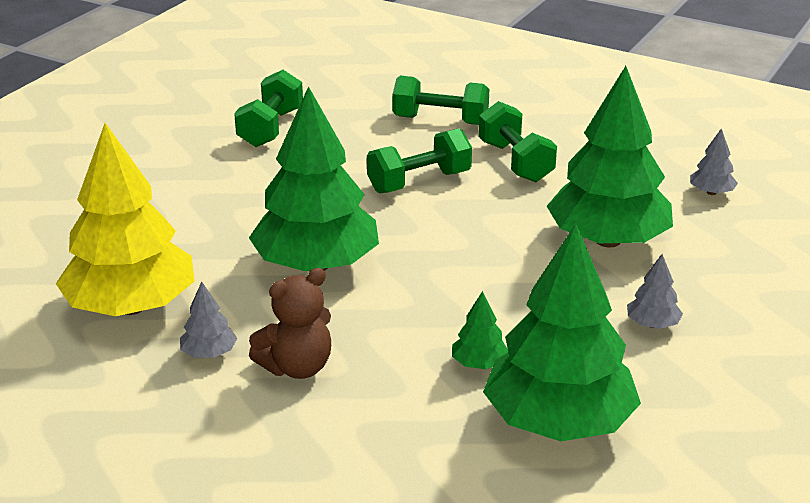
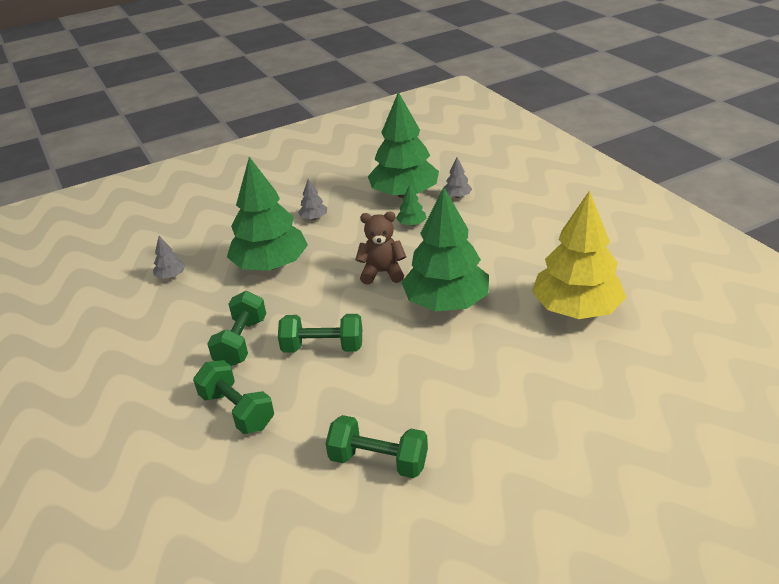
camera: 145 degrees left, 5 degrees up
grey tree [180,282,237,358] -> grey tree moved to [444,158,472,198]
green dumbbell [234,70,303,147] -> green dumbbell turned 60 degrees clockwise [325,415,428,478]
brown teddy bear [249,268,331,379] -> brown teddy bear moved to [355,212,406,285]

